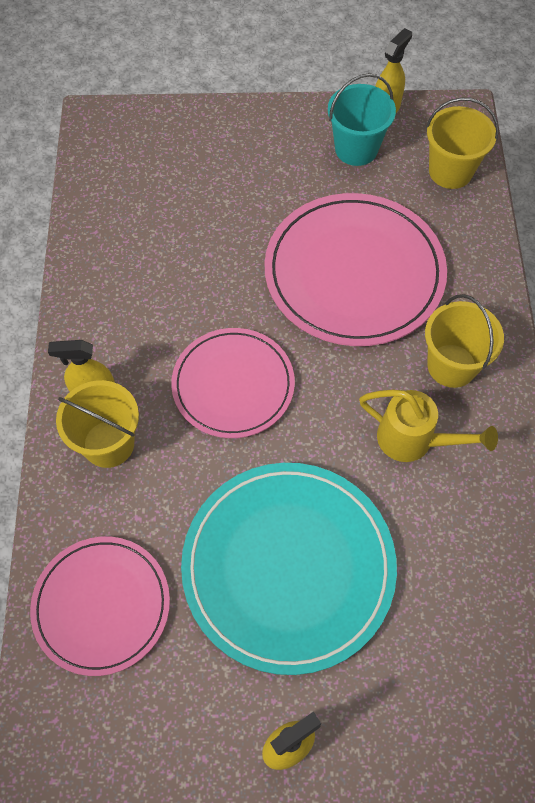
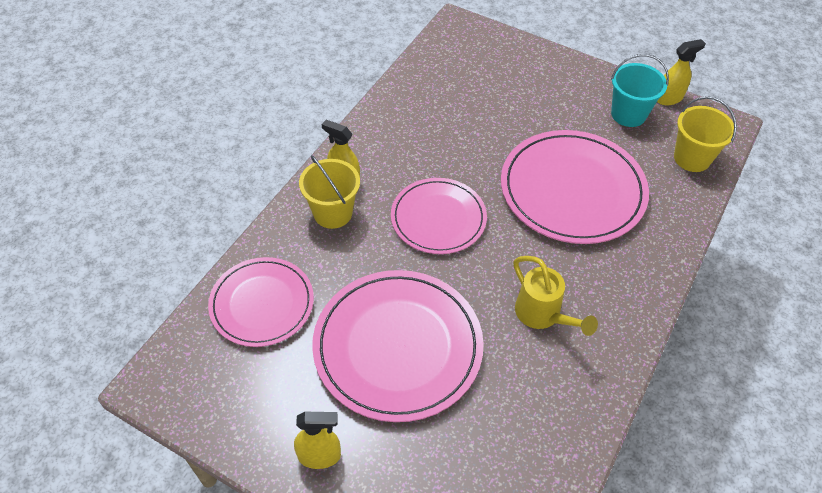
camera: 30 degrees right, 10 degrees down
turquoise plate [181,463,397,675] -> pink plate [312,270,484,422]
yellow bucket [425,294,504,388] -> none

